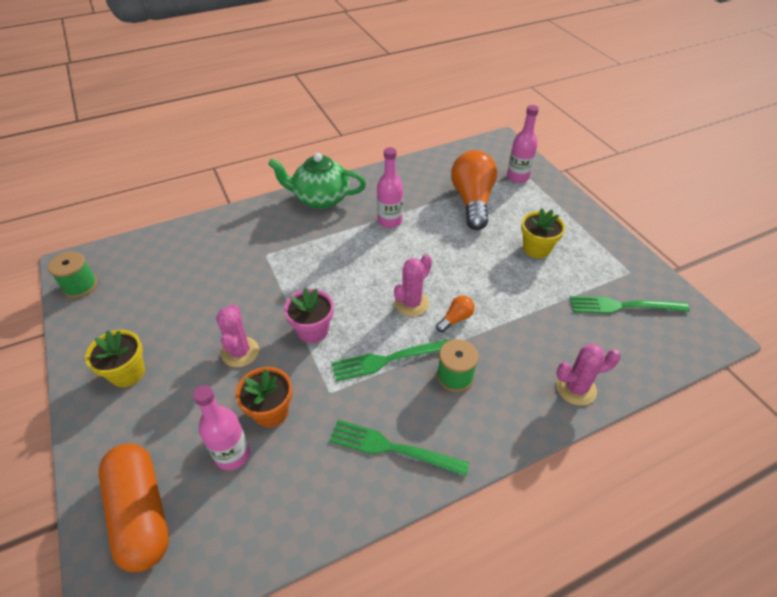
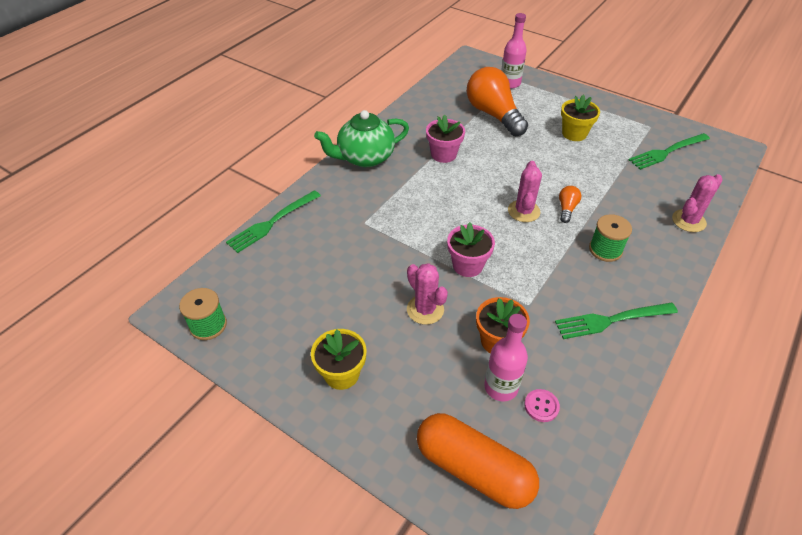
camera: 30 degrees left, 0 degrees up
green fork [331,339,451,382] -> green fork moved to [226,190,321,253]
pink bottle [377,147,403,228] -> pink flower pot [426,114,465,163]
none -> pink button [524,389,560,422]

